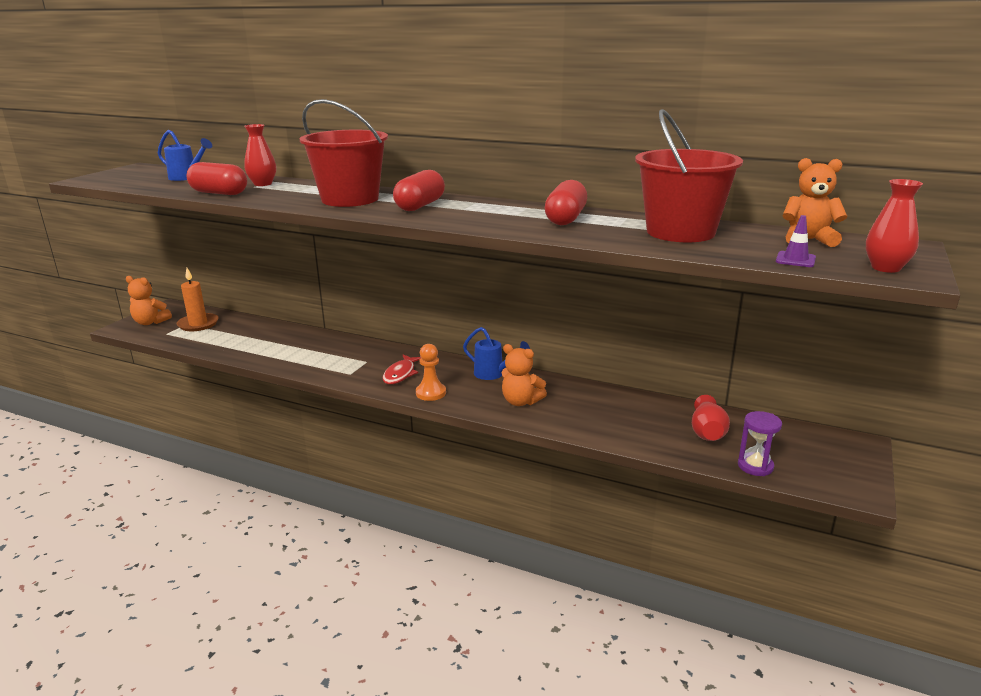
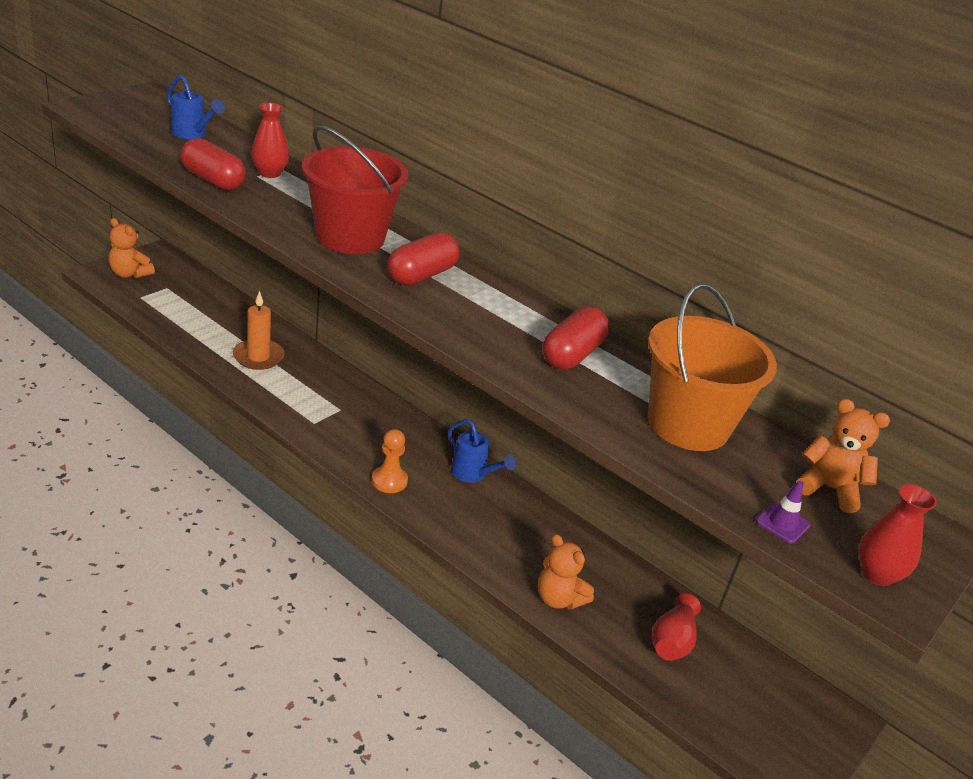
camera: 10 degrees right, 10 degrees up
orange candle [177,268,219,331] -> orange candle moved to [233,291,284,370]
red fish [383,355,421,384] -> none
orange teddy bear [502,344,547,406] -> orange teddy bear moved to [538,534,594,610]
red bucket [635,109,743,242] -> orange bucket [648,283,777,451]
purple hourglass [738,411,782,476] -> none

